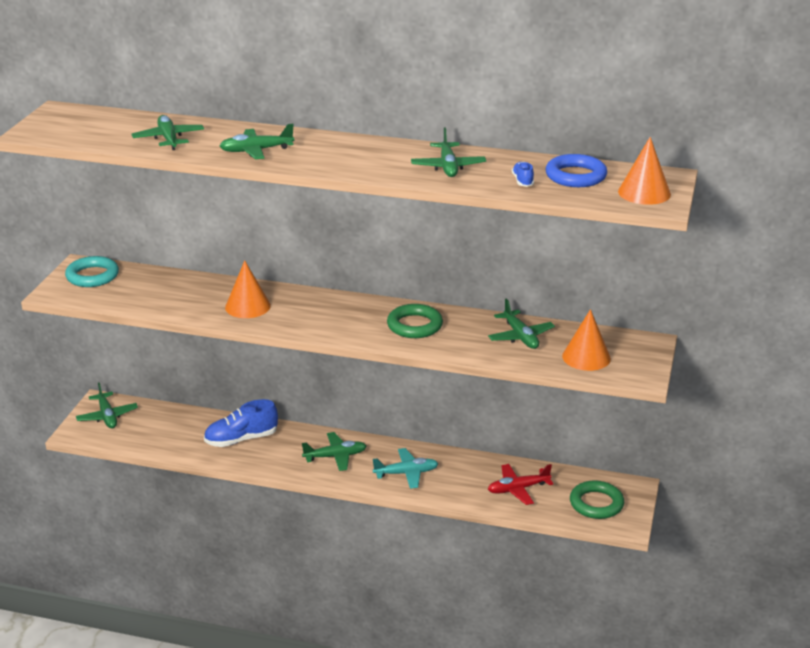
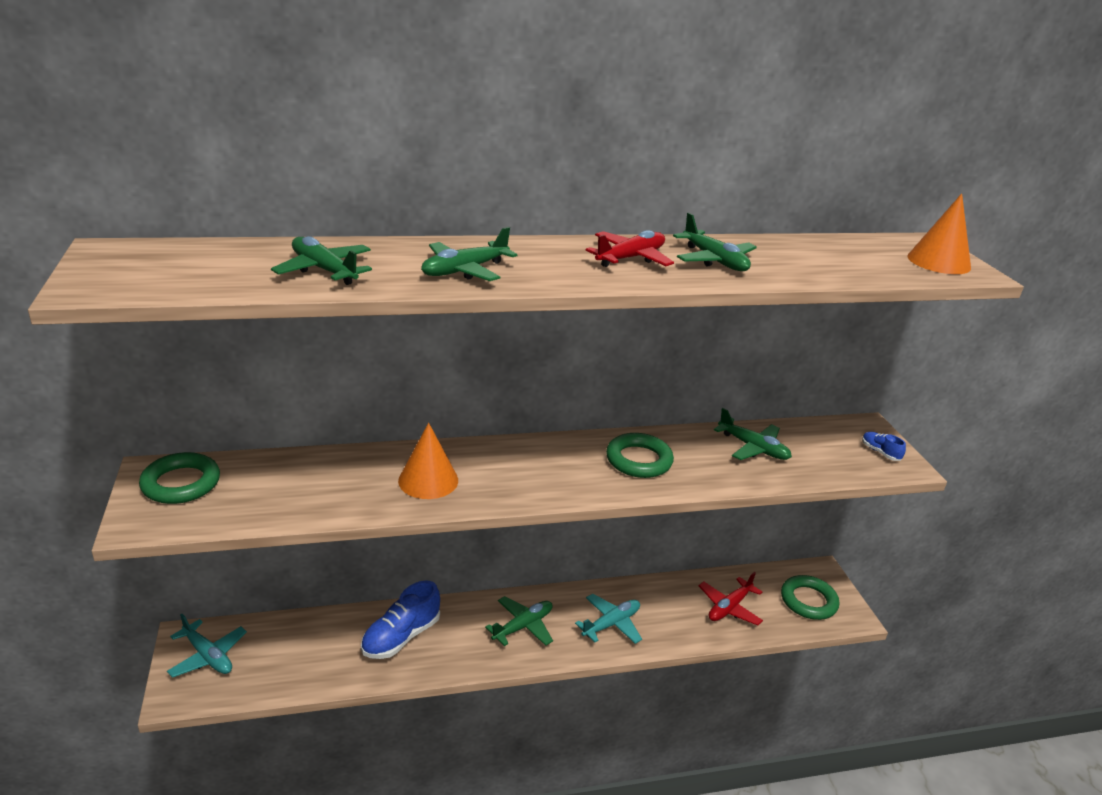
camera: 30 degrees left, 0 degrees up
turquoise ring [65,256,119,287] -> green ring [139,452,220,504]
green plane [76,382,138,428] -> turquoise plane [167,614,247,678]
blue shoe [512,162,534,187] -> blue shoe moved to [862,432,906,461]
blue ring [546,154,607,187] -> none
orange cone [562,309,611,371] -> none
none -> red plane [586,230,674,267]

